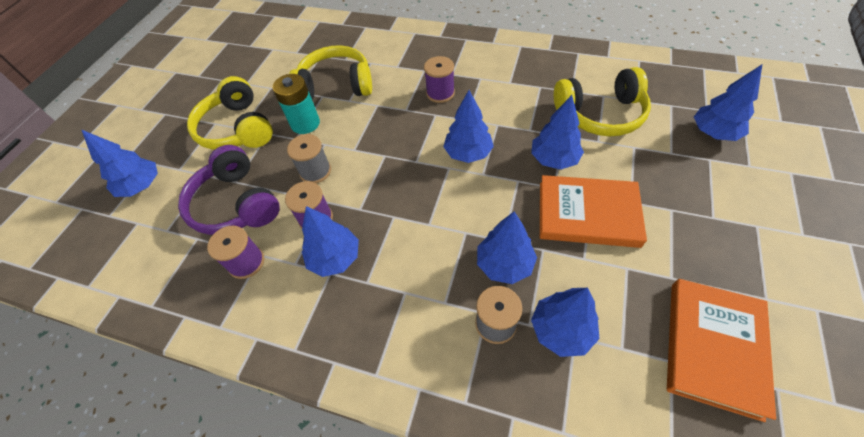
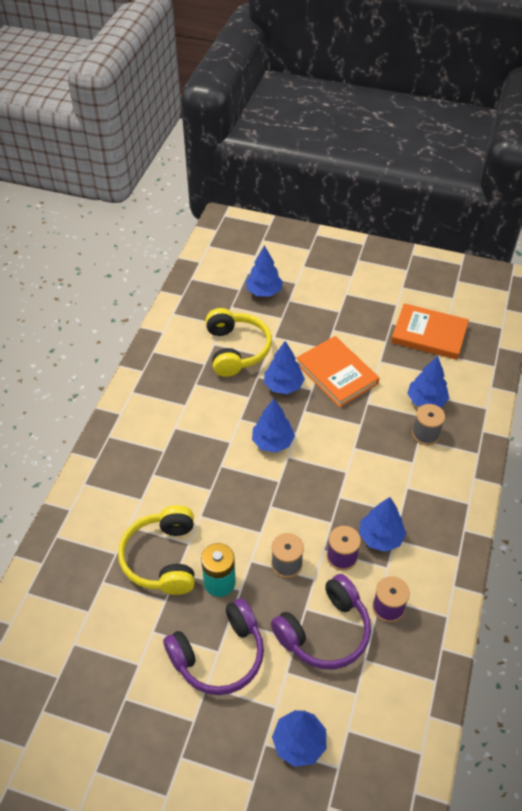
camera: 95 degrees left, 5 degrees down
yellow headphones [187,76,273,150] -> purple headphones [163,598,264,695]
purple spool [424,56,455,103] -> none
blue tree [477,212,537,284] -> none
orange book [540,175,647,248] -> orange book turned 45 degrees counterclockwise [296,336,379,408]

